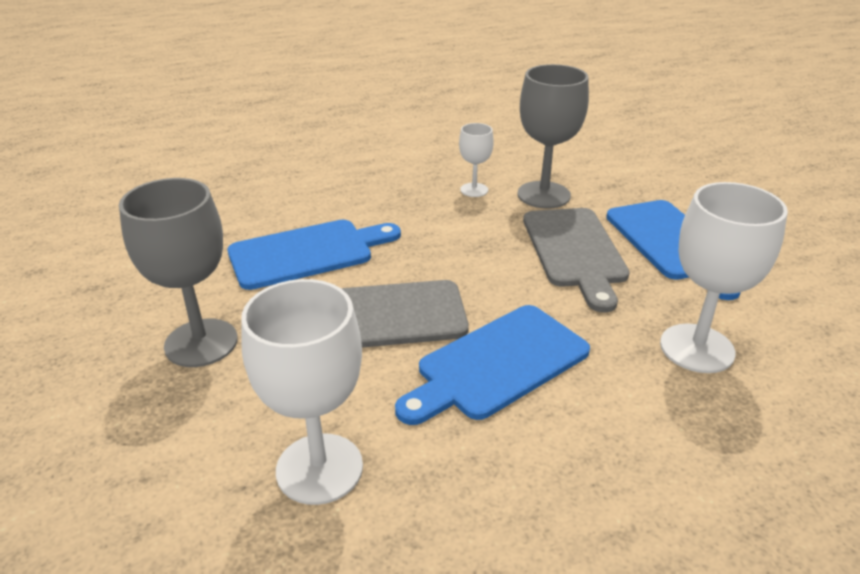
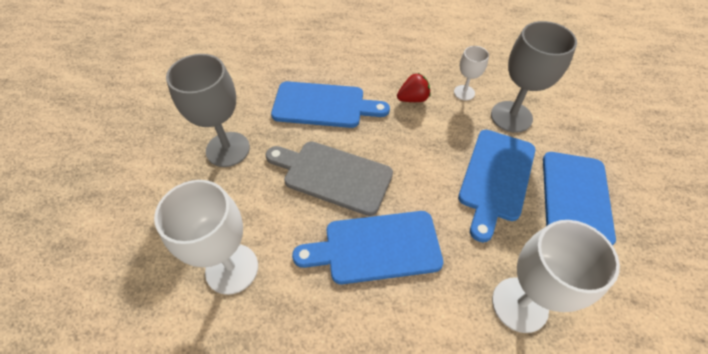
camera: 30 degrees right, 20 degrees up
grey cutting board [523,208,630,312] -> blue cutting board [458,130,535,242]
none -> red strawberry [397,73,431,102]

